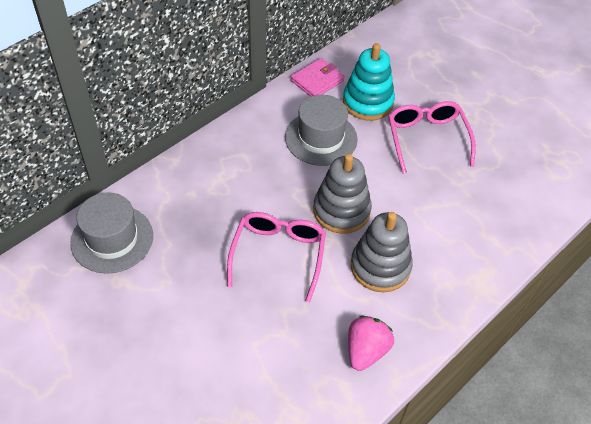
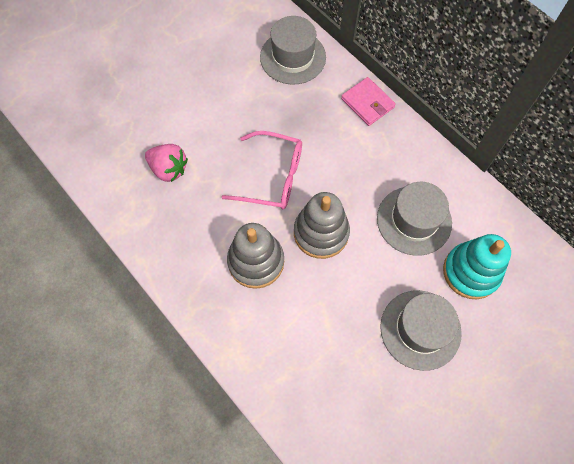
camera: 95 degrees right, 15 degrees up
pink wallet [291,58,345,97] -> pink wallet moved to [341,77,396,126]
pink strawberry [348,315,394,371] -> pink strawberry moved to [145,144,188,182]
pink glasses [388,101,476,174] -> grey hat [380,290,462,371]

